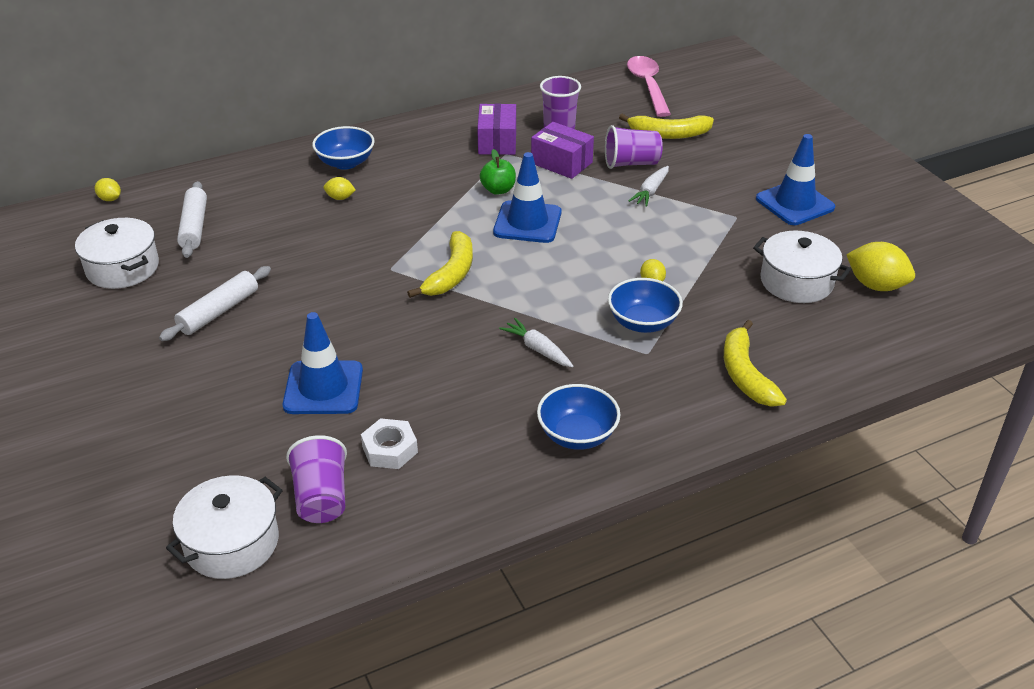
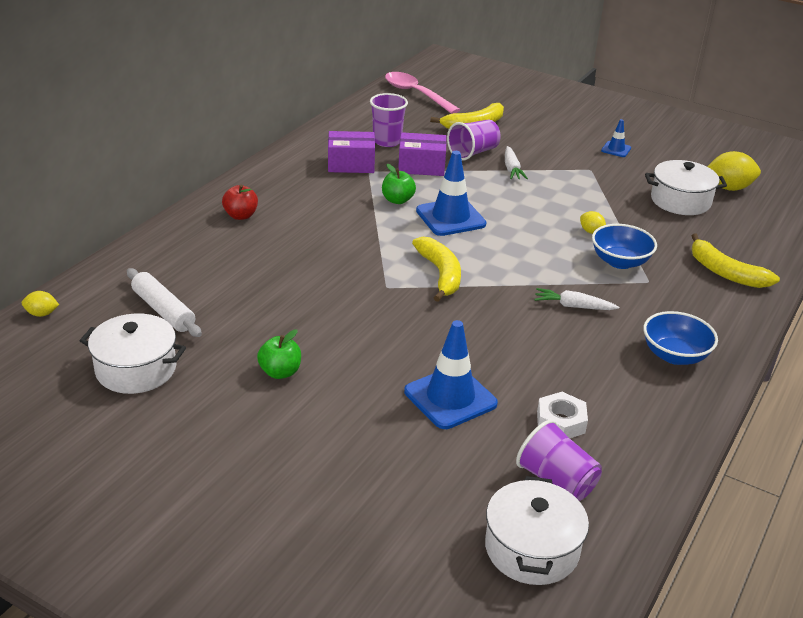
camera: 35 degrees left, 5 degrees down
white rolling pin [159,266,271,341] -> green apple [257,329,301,379]
blue bowl [312,126,375,170] -> red apple [222,184,258,220]
yellow lemon [324,177,356,200] -> none
purple box [477,104,516,155] -> purple box turned 60 degrees counterclockwise [328,131,375,173]
blue traffic cone [756,134,835,225] -> blue traffic cone [601,119,631,157], size x0.51

